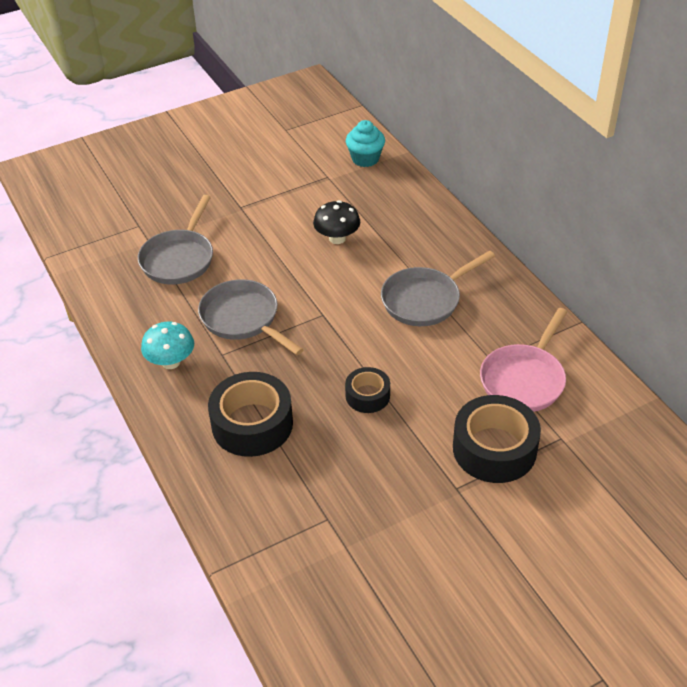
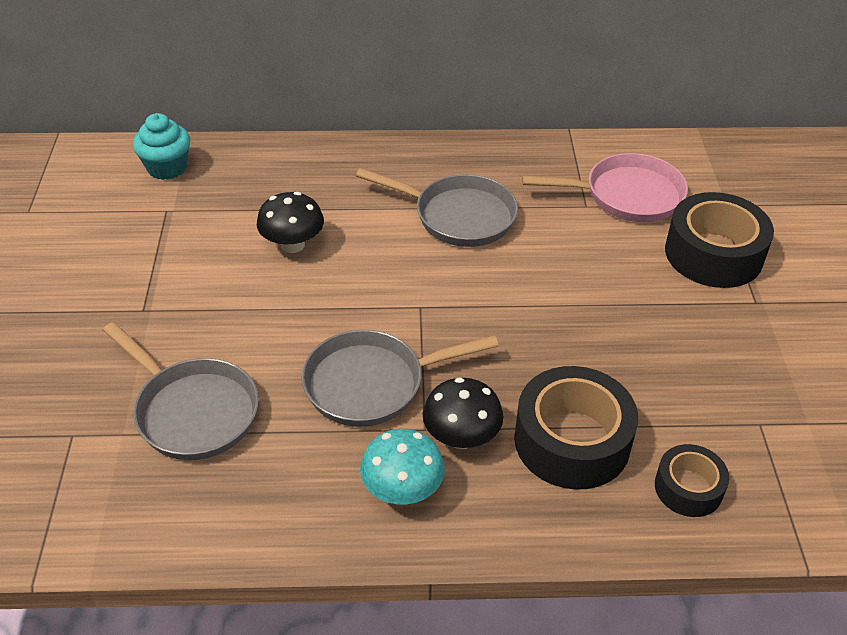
camera: 65 degrees left, 0 degrees up
black tape [345,367,390,413] -> black tape moved to [655,444,729,517]
grey pan [381,251,495,326] -> grey pan turned 60 degrees counterclockwise [356,168,518,247]
pink pan [480,308,567,412] -> pink pan turned 60 degrees counterclockwise [522,153,688,222]
none -> black mushroom [423,377,503,449]

